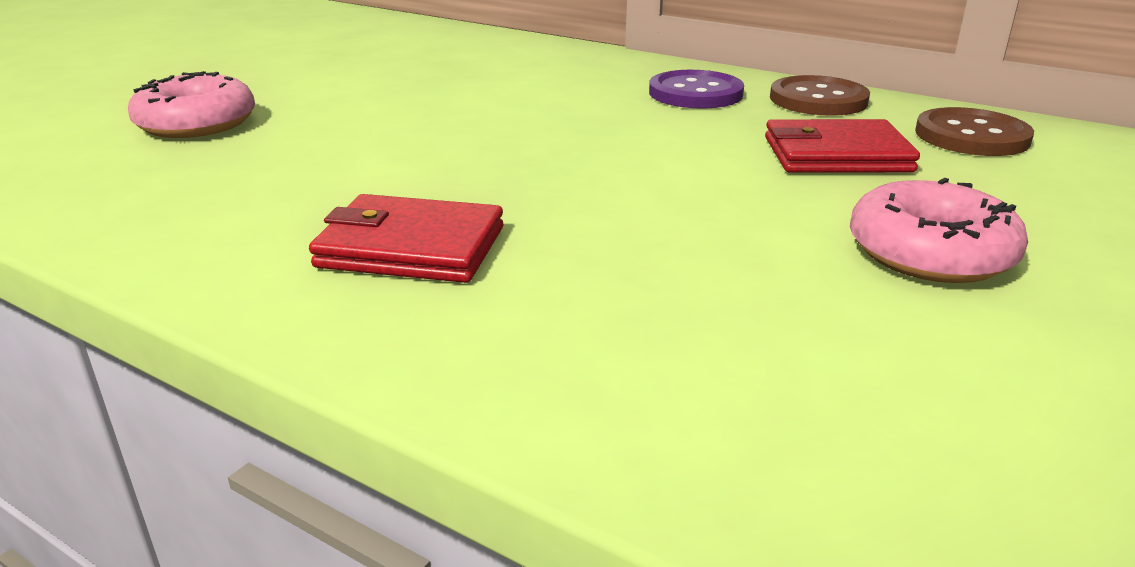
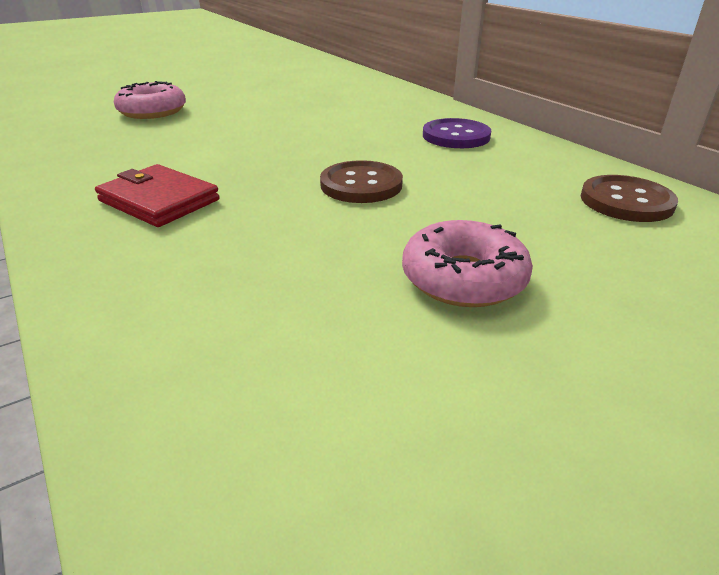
camera: 25 degrees right, 5 degrees up
red wallet [765,119,920,173] -> none
brown button [770,75,870,116] -> brown button moved to [320,160,403,203]

